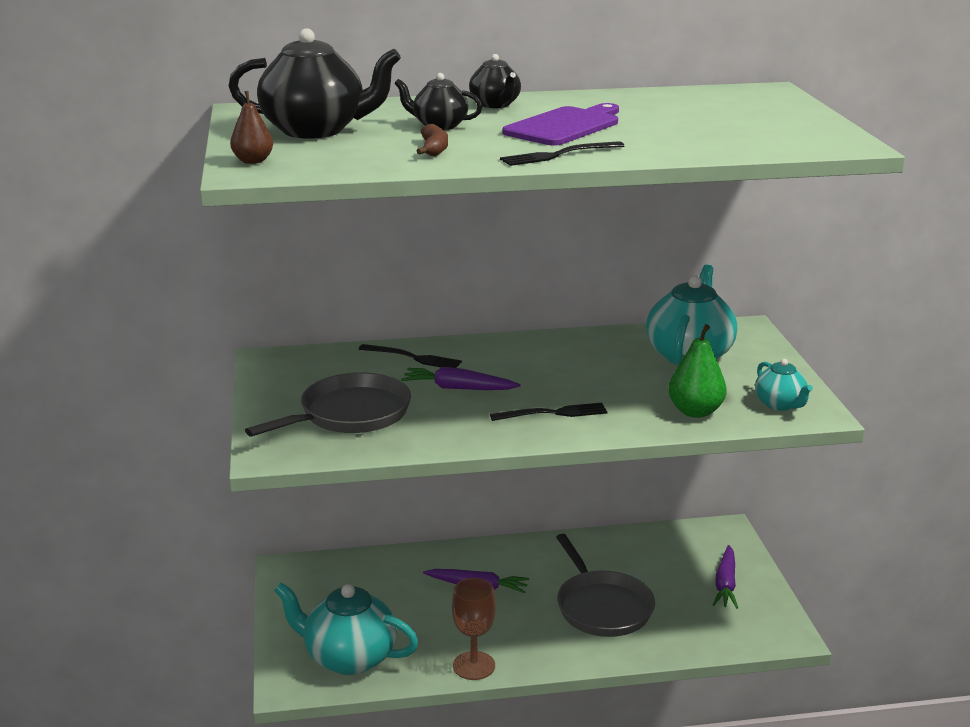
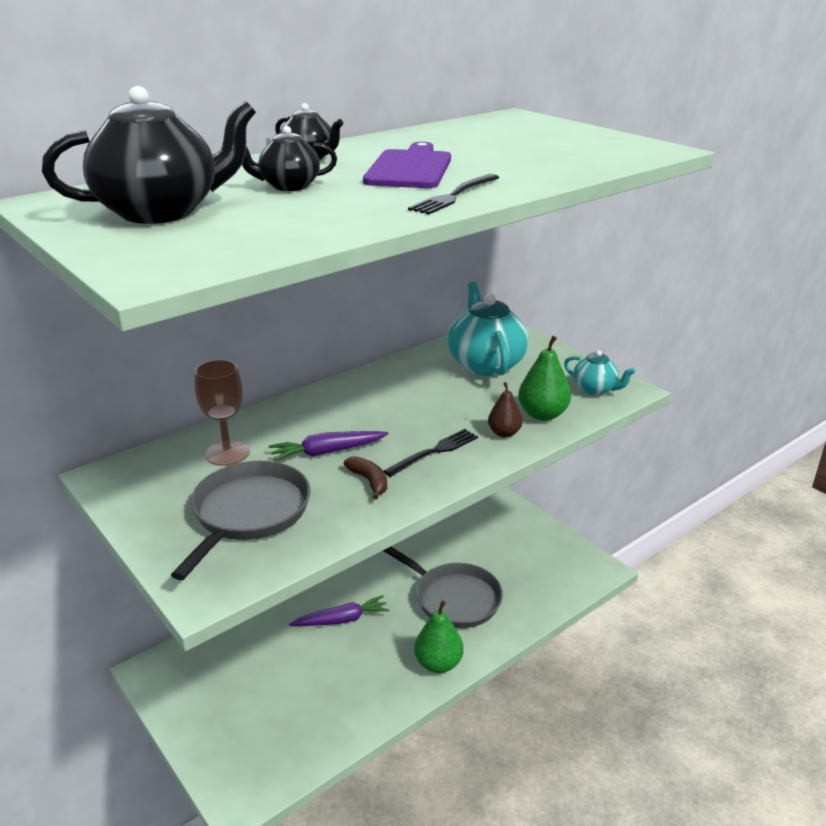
camera: 30 degrees left, 5 degrees up
brown pear [230,91,273,164] -> brown pear moved to [488,382,523,437]
turquoise teapot [274,583,418,675] -> none
black fork [359,344,462,368] -> none
brown banana [417,124,448,156] -> brown banana moved to [344,456,387,500]
brown goblet [452,578,496,680] -> brown goblet moved to [195,359,250,466]
purple carrot [712,545,738,609] -> none
none -> green pear [414,600,464,673]

